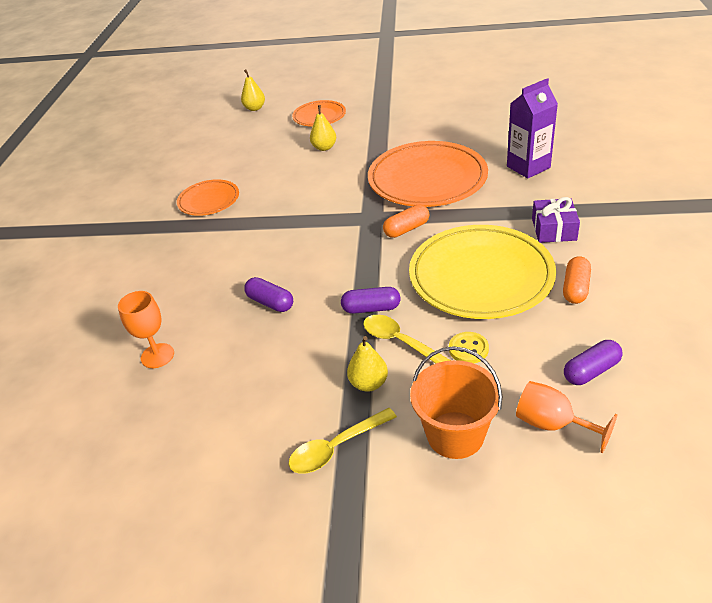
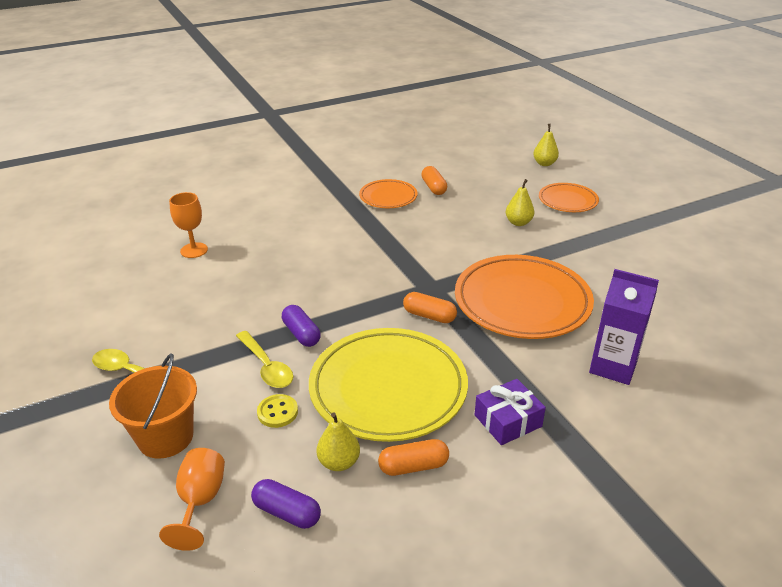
camera: 55 degrees right, 5 degrees down
purple capsule [244,277,293,312] -> none
yellow pear [347,336,388,392] -> yellow pear moved to [316,413,360,471]
yellow spoon [363,315,451,364] -> yellow spoon turned 135 degrees clockwise [236,331,293,388]
none -> orange capsule [421,166,447,195]

